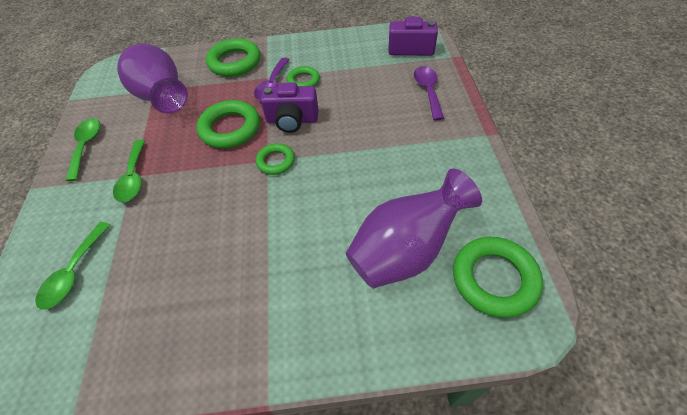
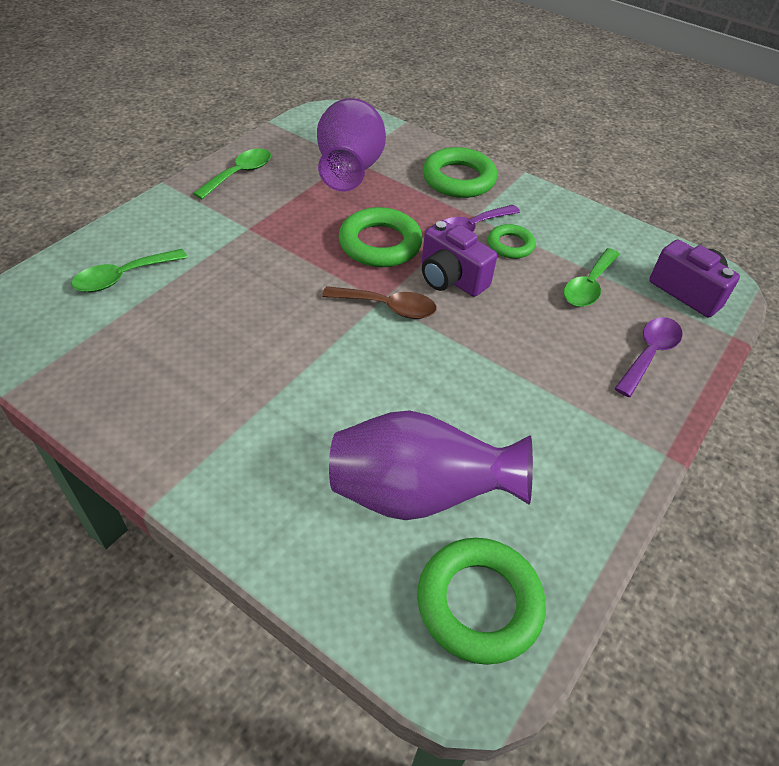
camera: 35 degrees right, 5 degrees down
green spoon [113,140,145,202] -> green spoon moved to [564,248,620,307]
green ring [256,143,295,175] -> brown spoon [322,286,436,319]

